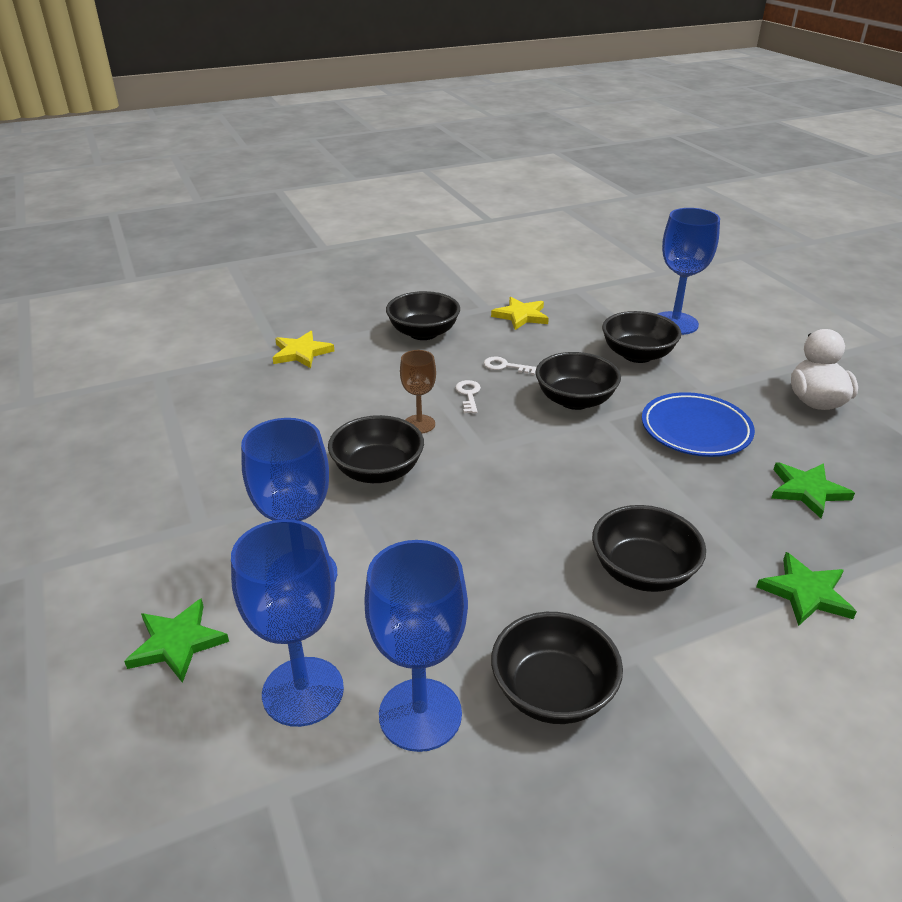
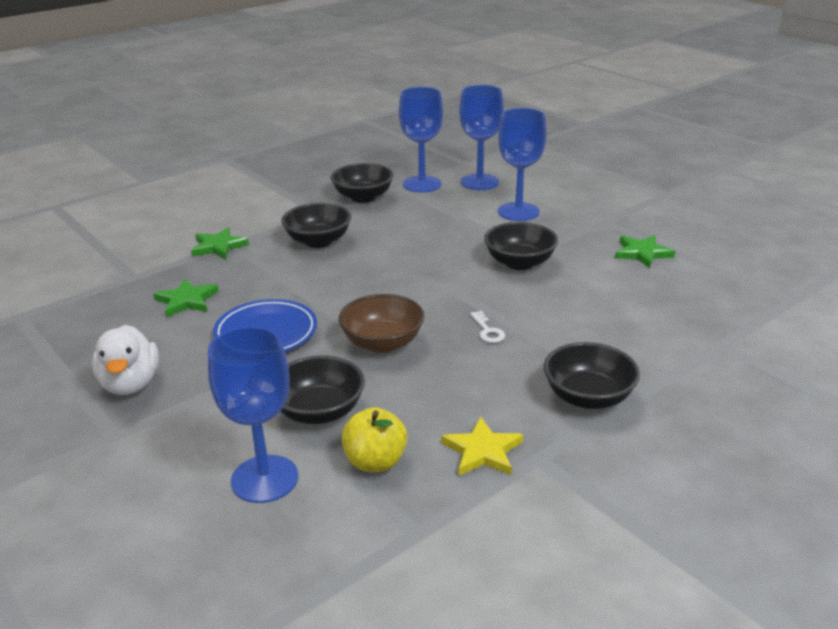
camera: 165 degrees right, 5 degrees down
green star [124,598,229,683] -> green star moved to [615,235,675,268]
yellow star [273,331,334,368] -> none
brown goblet [400,350,436,433] -> none
white key [484,357,536,375] -> none
black bowl [535,352,621,410] -> brown bowl [339,294,424,353]
none -> yellow apple [341,407,408,472]

